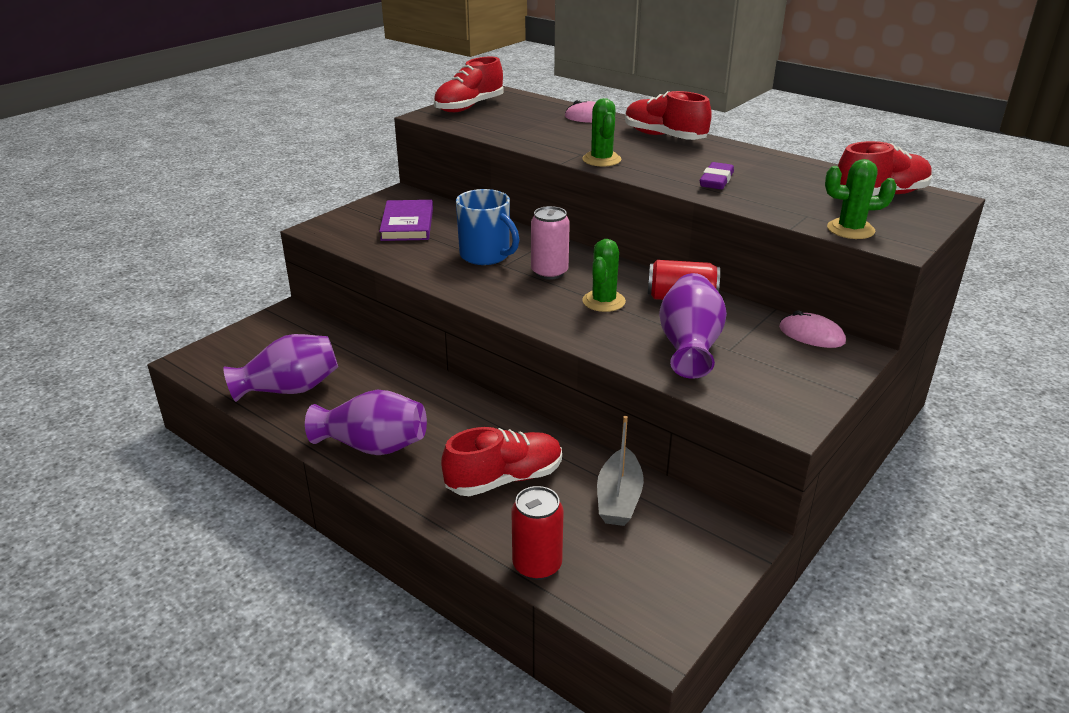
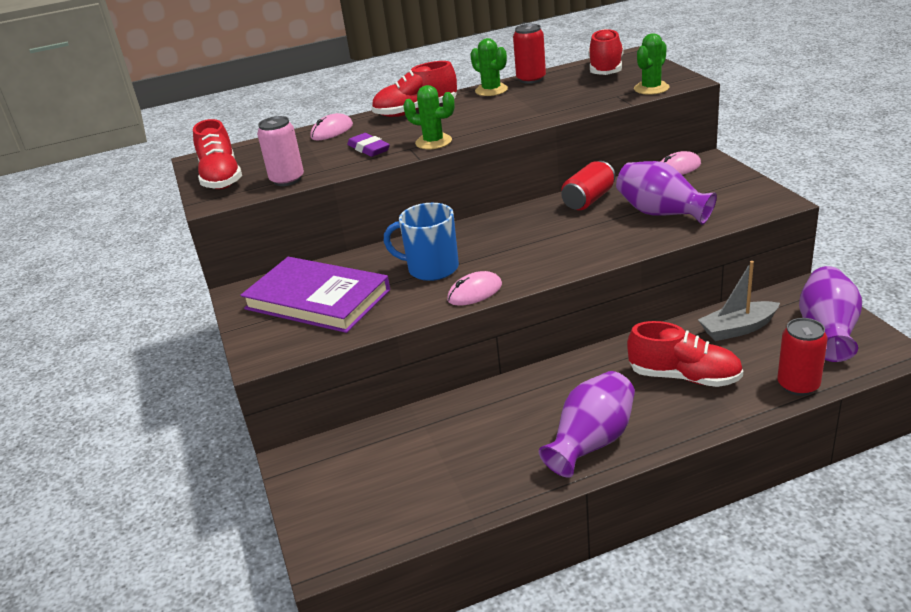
camera: 55 degrees left, 0 degrees up
purple vase [223,334,338,402] -> purple vase moved to [799,266,862,362]
purple book [379,200,433,241] -> purple book [240,257,390,333], size x1.50
red shoe [441,427,562,496] -> red shoe turned 105 degrees clockwise [627,321,743,387]
blue mug [456,189,520,265] -> blue mug turned 150 degrees counterclockwise [384,203,459,281]
pink can [531,206,570,280] -> pink can moved to [257,116,304,186]
green cactus [582,239,626,312] -> green cactus moved to [470,38,508,96]
grey boat [597,416,644,526] -> grey boat turned 120 degrees clockwise [698,261,780,341]
purple eraser [700,162,734,189] -> purple eraser moved to [347,133,390,157]
none -> pink mouse [447,271,502,306]
none -> red can [513,24,546,84]

